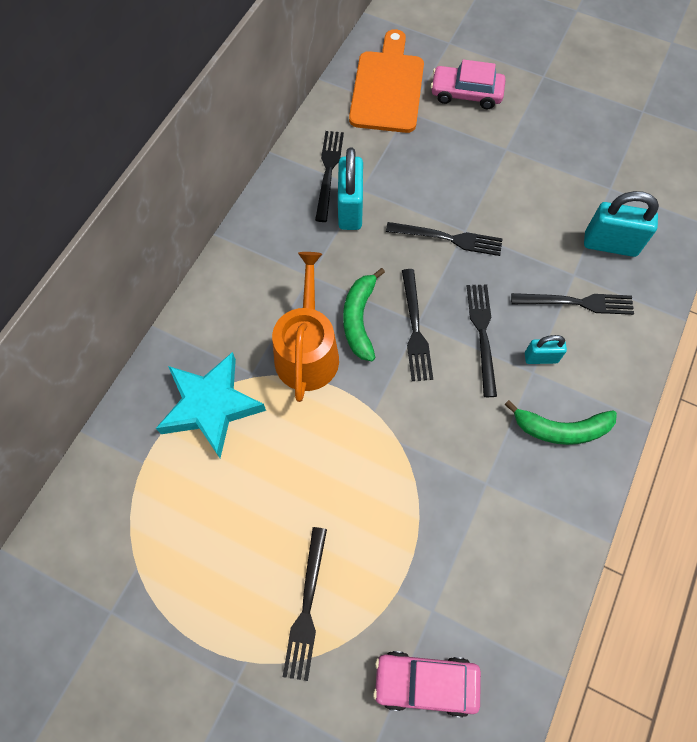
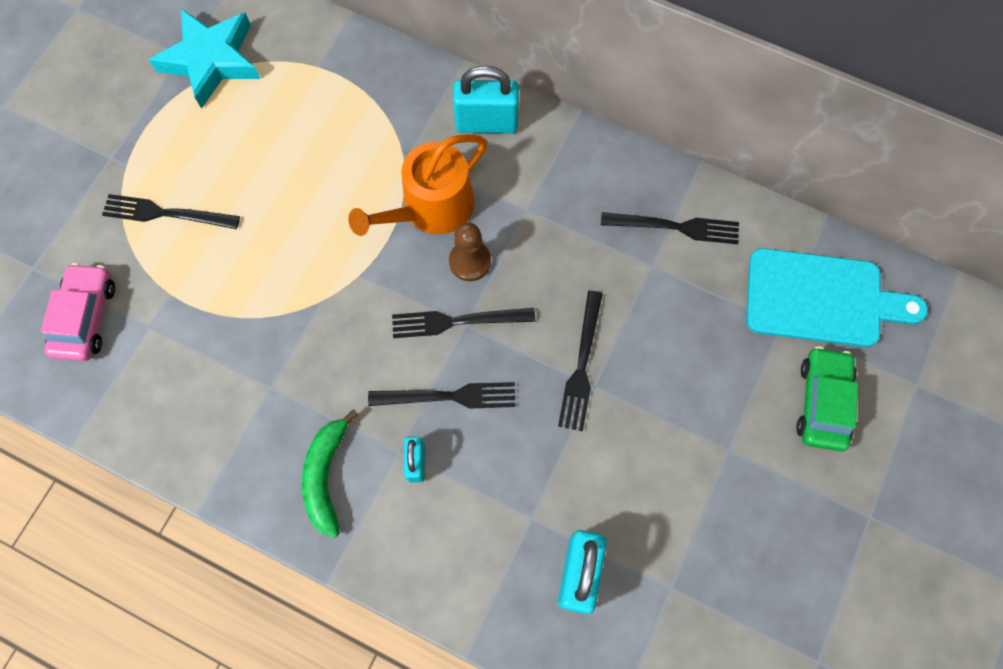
camera: 90 degrees right, 5 degrees up
turquoise star [156,352,266,458] -> turquoise star moved to [149,9,261,109]
orange watering can [272,252,339,402] -> orange watering can turned 135 degrees clockwise [348,134,487,236]
turquoise padlock [338,147,363,230] -> turquoise padlock moved to [453,66,519,133]
green banana [343,268,385,361] -> brown pawn [449,222,491,281]
orange cutting board [349,29,424,133] -> turquoise cutting board [746,248,928,347]
pink car [431,59,506,109] -> green car [796,347,858,451]
black fork [511,293,634,315] -> none

